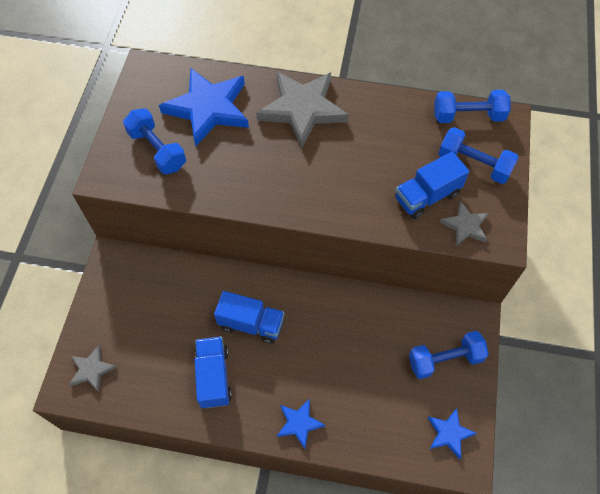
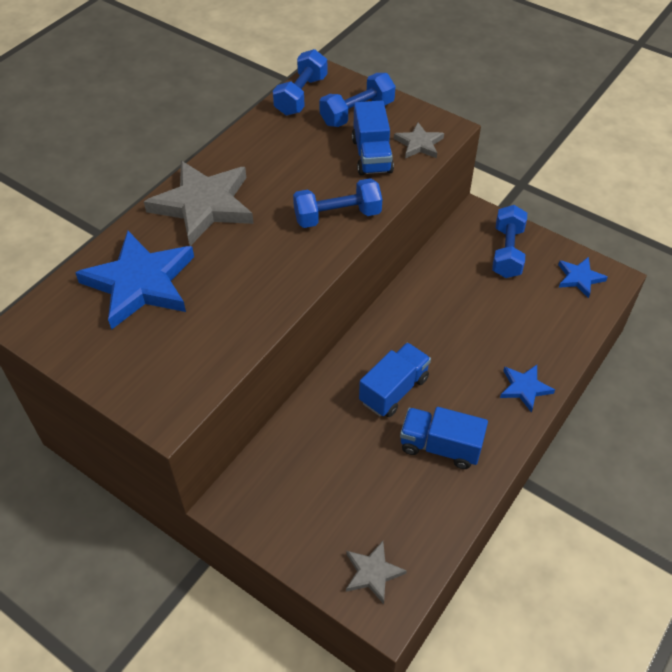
camera: 65 degrees left, 10 degrees down
blue dumbbell [123,108,186,174] -> blue dumbbell moved to [293,178,382,228]

